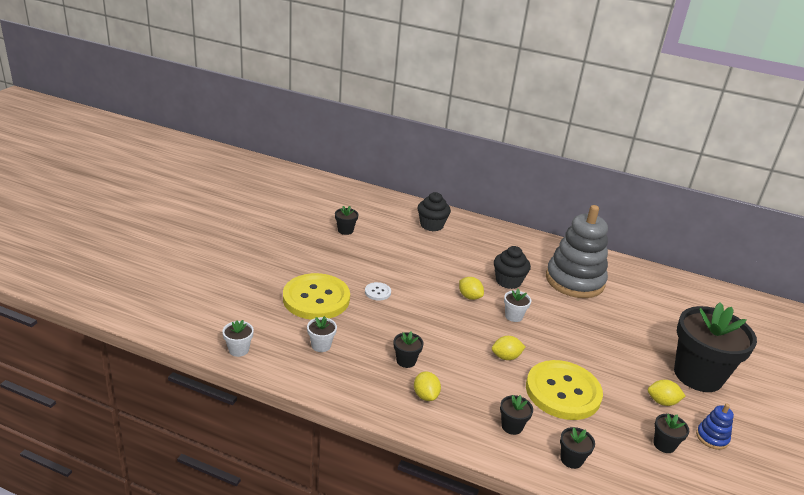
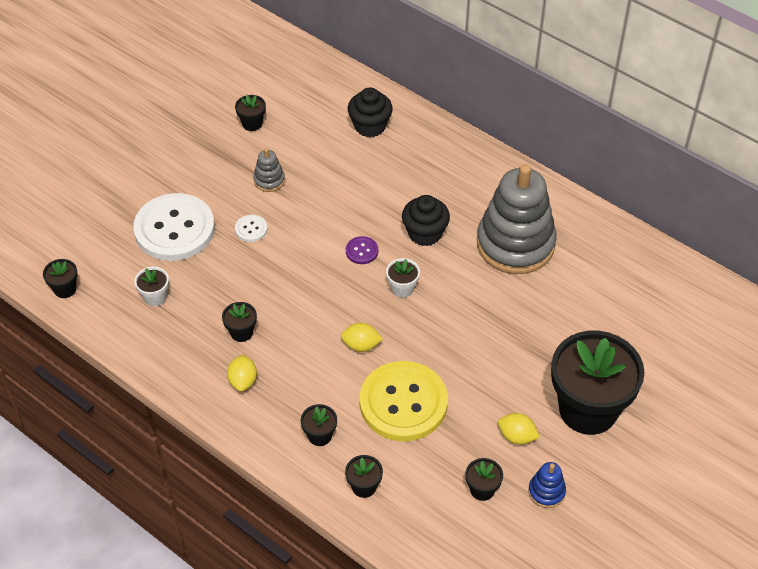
camera: 20 degrees right, 20 degrees up
white flower pot [222,320,254,357] -> black flower pot [43,259,78,298]
yellow button [283,273,350,320] -> white button [133,193,215,261]
yellow lemon [459,277,484,300] -> purple button [346,236,378,264]
none -> grey stacking toy [253,148,285,192]

